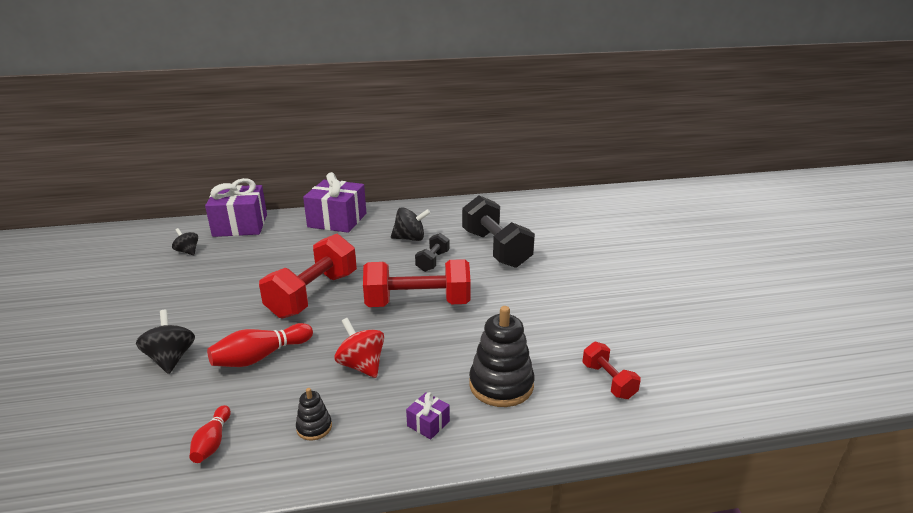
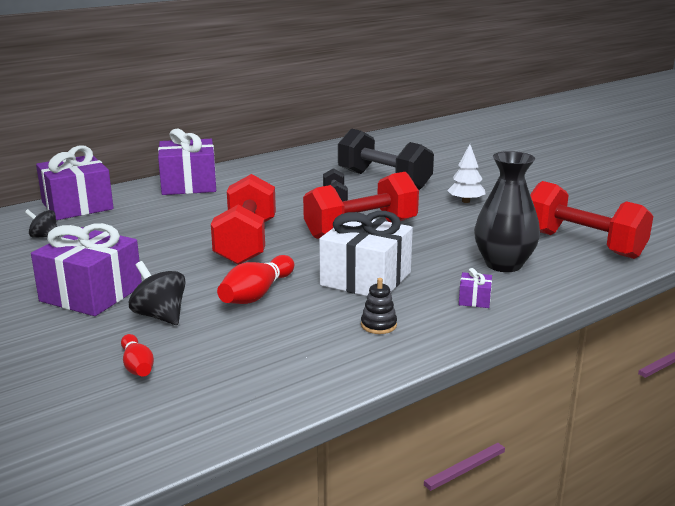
camera: 25 degrees left, 5 degrees down
red bowling pin [189,405,231,463] -> red bowling pin moved to [121,334,154,377]
red spinning top [335,318,384,378] -> white gift [319,211,413,296]
black spinning top [391,207,431,241] -> none
black stacking toy [469,306,535,407] -> black vase [474,151,540,272]
red dumbbell [582,342,641,399] -> red dumbbell [530,181,653,259], size x1.98
none -> purple gift [31,223,142,316]
none -> white tree [447,144,486,203]

